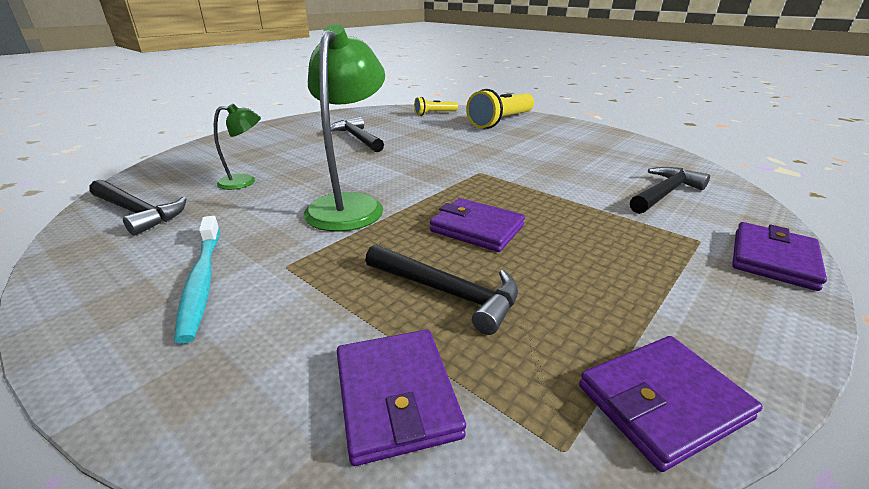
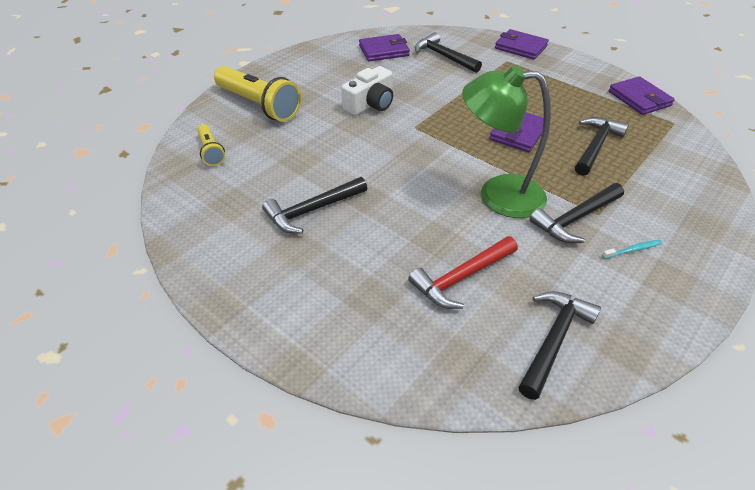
camera: 90 degrees left, 15 degrees up
turquoise toothbrush [174,216,220,344] -> turquoise toothbrush [602,240,662,259], size x0.49
green lamp [214,104,261,190] -> red hammer [408,236,518,309]
purple wallet [337,329,466,466] -> purple wallet moved to [359,34,410,62]
none -> white camera [341,66,393,115]
none -> black hammer [530,183,624,243]

